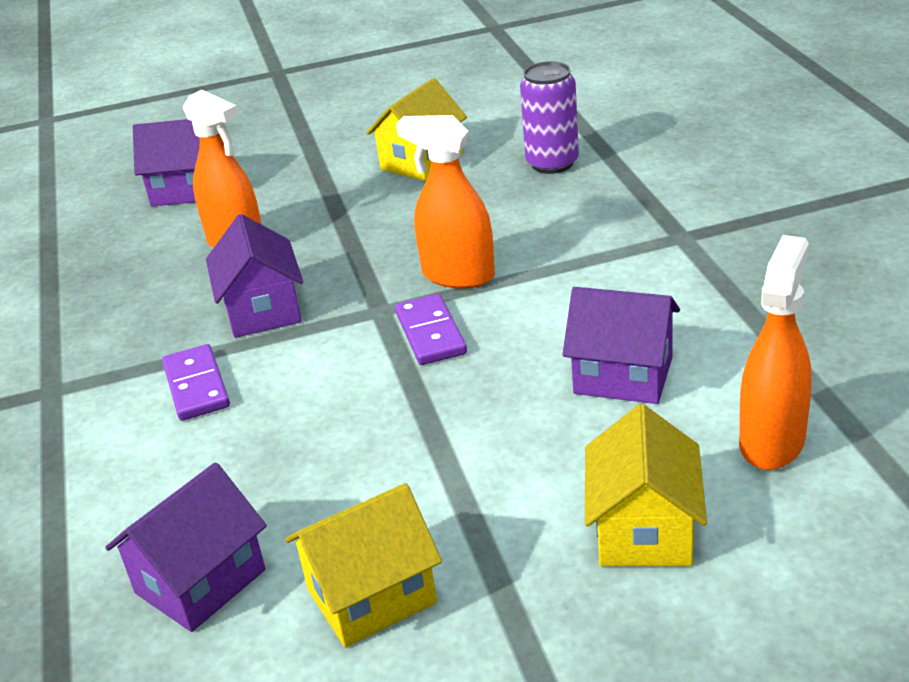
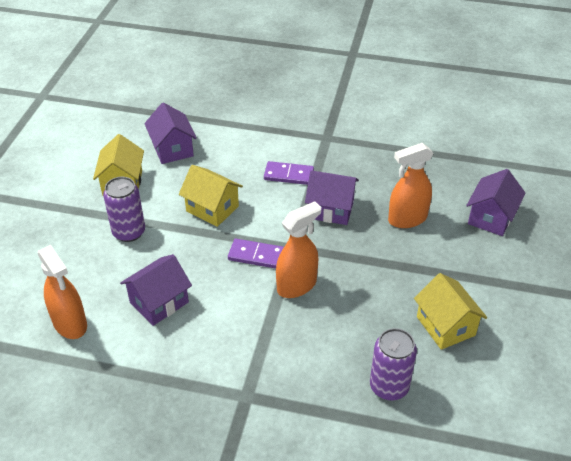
camera: 115 degrees right, 10 degrees up
yellow house [585,404,707,566] -> yellow house moved to [179,165,243,227]
none -> purple can [103,177,145,242]

